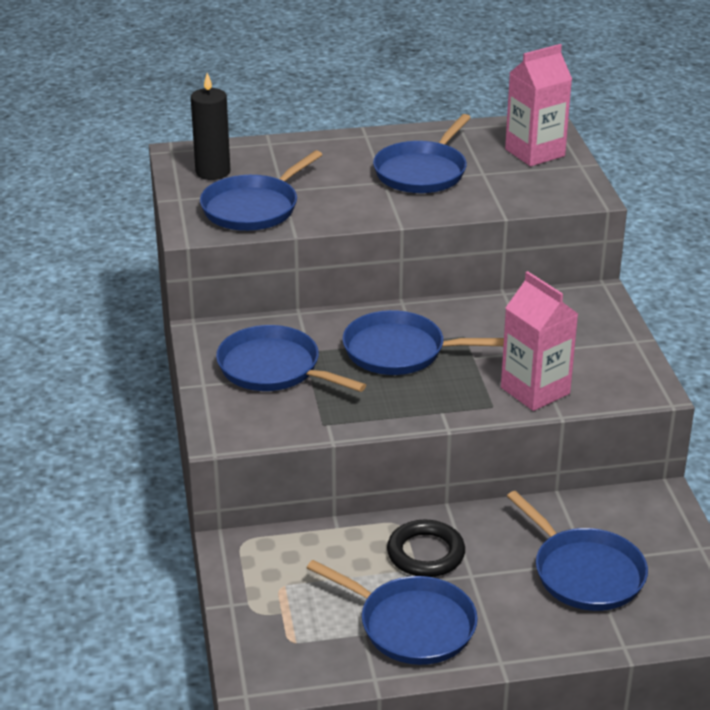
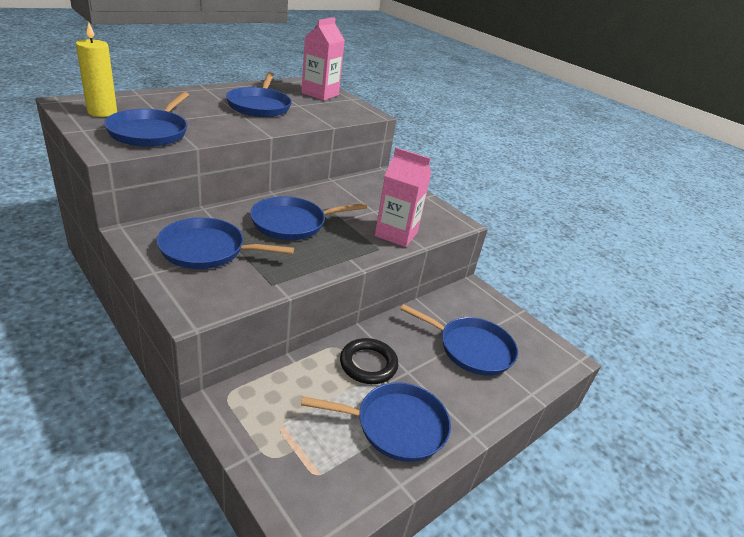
camera: 35 degrees left, 0 degrees up
black candle [191,73,230,180] -> yellow candle [76,22,117,117]

